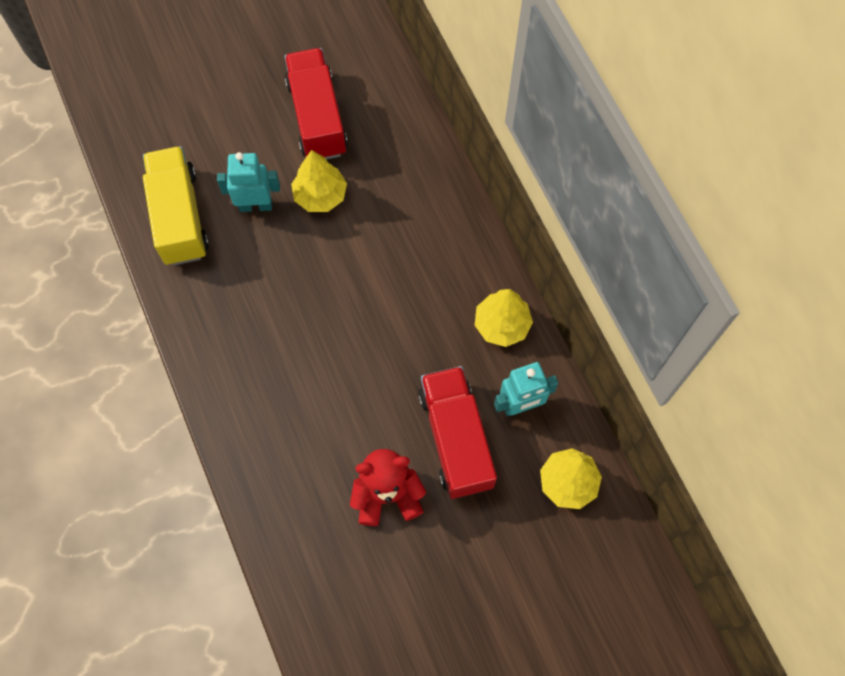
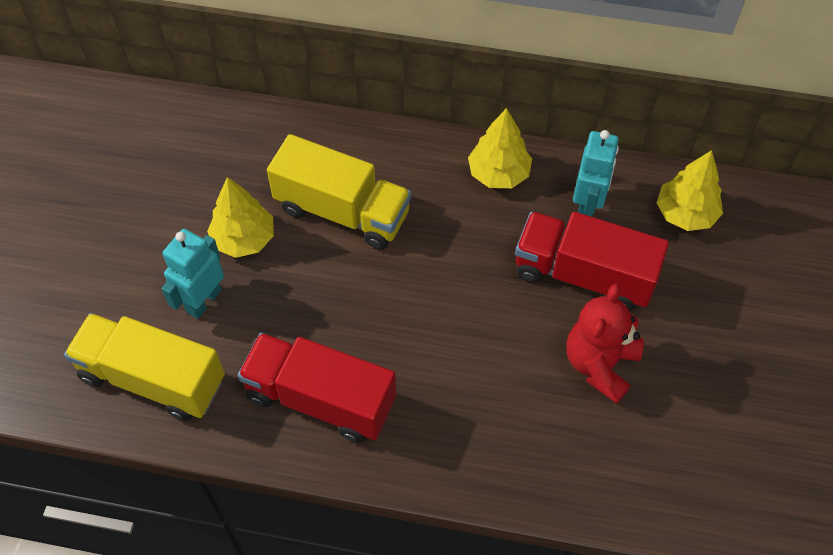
camera: 55 degrees left, 10 degrees down
red truck [285,48,348,159] -> red truck moved to [238,333,396,443]
none -> yellow truck [267,134,411,250]

